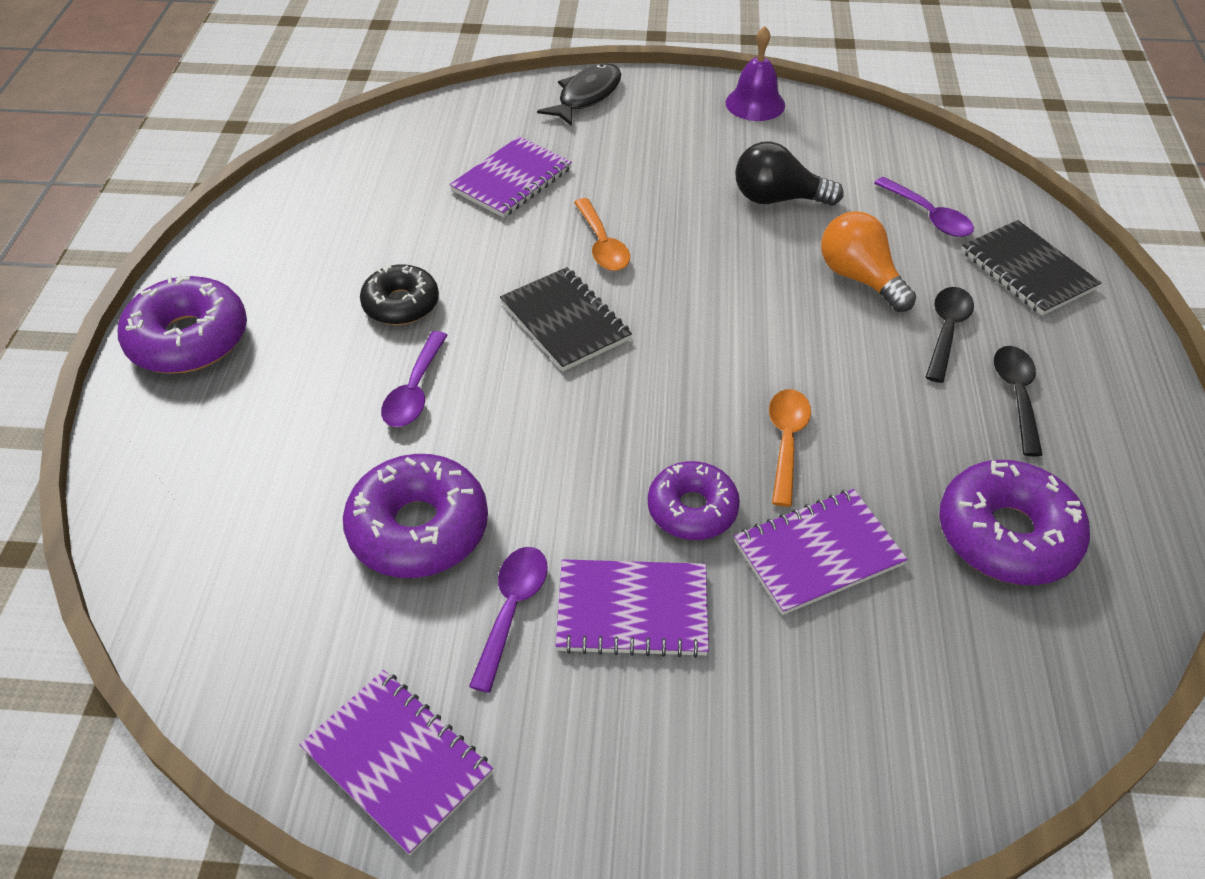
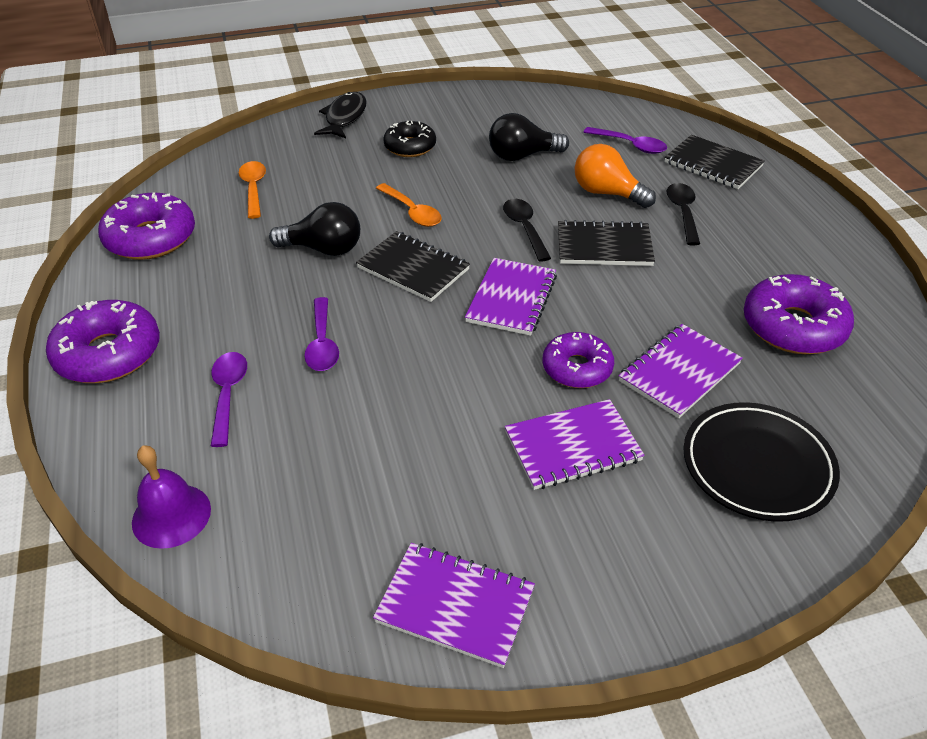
camera: 20 degrees left, 5 degrees down
purple donut [343,454,488,578] -> purple donut moved to [98,192,195,260]
black donut [360,264,439,325] -> black donut moved to [383,121,436,157]
purple notebook [450,136,572,218] -> purple notebook moved to [465,258,557,336]
purple spoon [469,547,548,693] -> purple spoon moved to [211,352,247,447]
purple bell [726,26,785,121] -> purple bell moved to [132,445,211,549]
orange spoon [769,389,811,507] -> orange spoon moved to [239,161,266,219]
black spoon [994,346,1043,457] -> black spoon moved to [503,199,551,262]
none -> black light bulb [269,202,360,256]
none -> black notebook [558,220,655,266]
none -> black plate [683,402,840,522]

